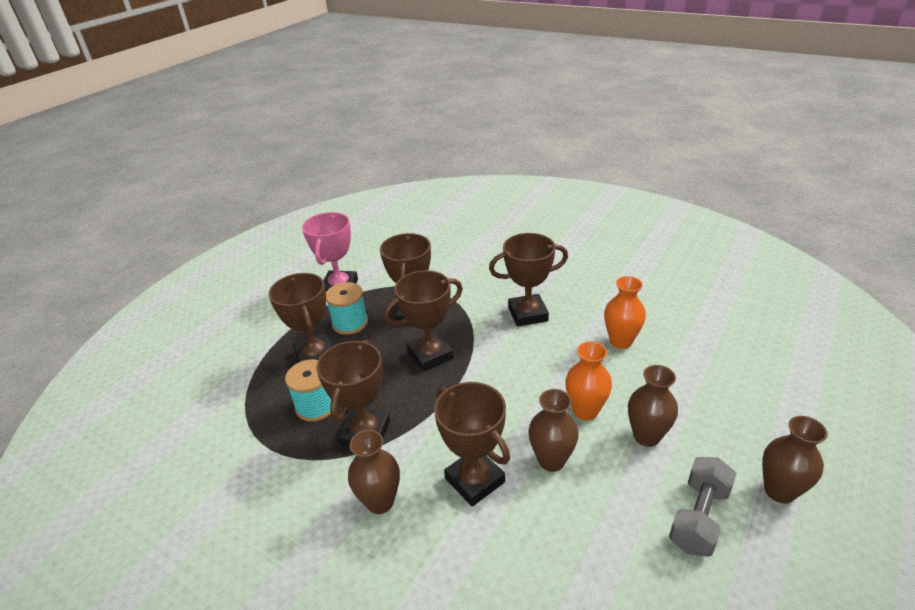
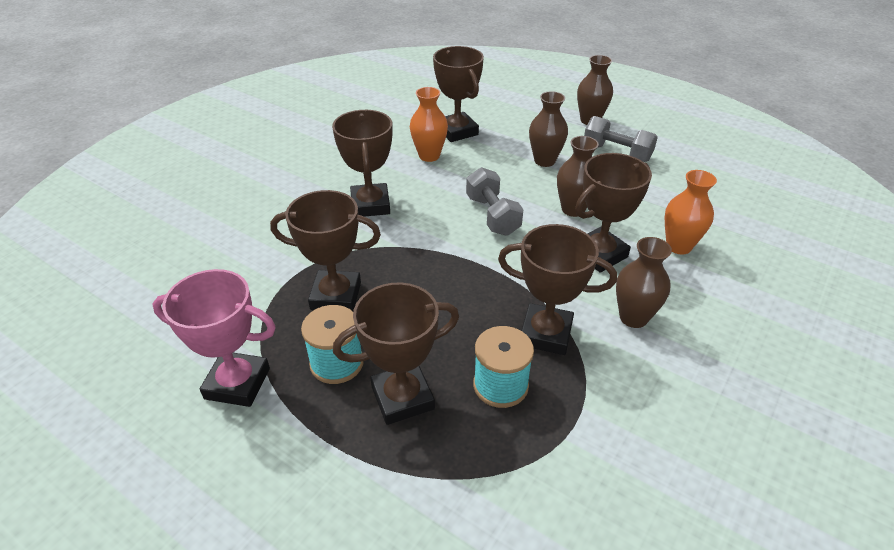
camera: 90 degrees left, 5 degrees up
brown trophy [384,270,463,372] -> brown trophy moved to [433,46,484,142]
orange vase [565,341,612,420] -> orange vase moved to [665,170,717,254]
none -> grey dumbbell [466,167,524,236]

